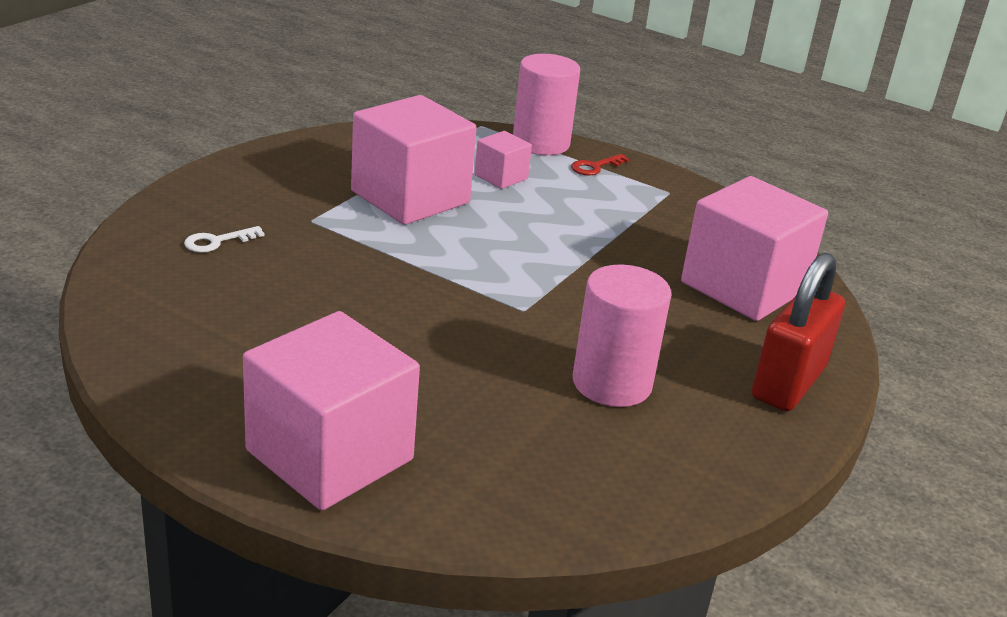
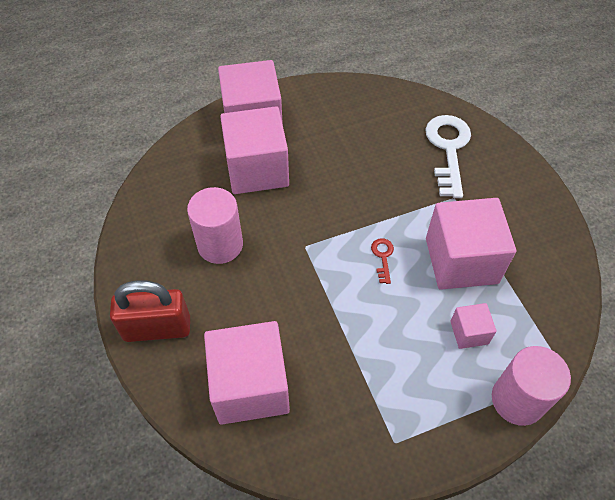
camera: 130 degrees right, 25 degrees up
white key [184,226,265,253] -> white key [425,115,471,198], size x2.25
red key [571,154,630,175] -> red key moved to [371,238,394,284]
red padlock [752,253,845,411] -> red padlock turned 75 degrees counterclockwise [110,280,190,342]
none -> pink cube [220,106,289,194]

